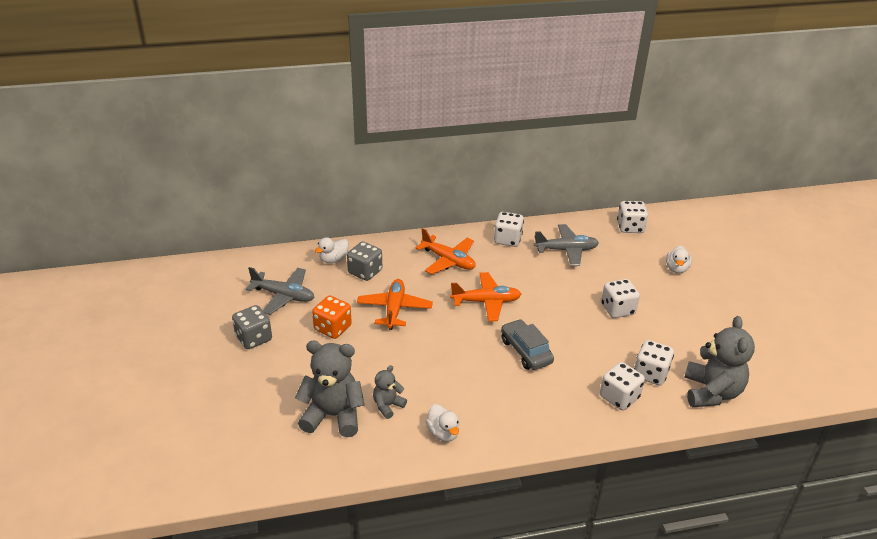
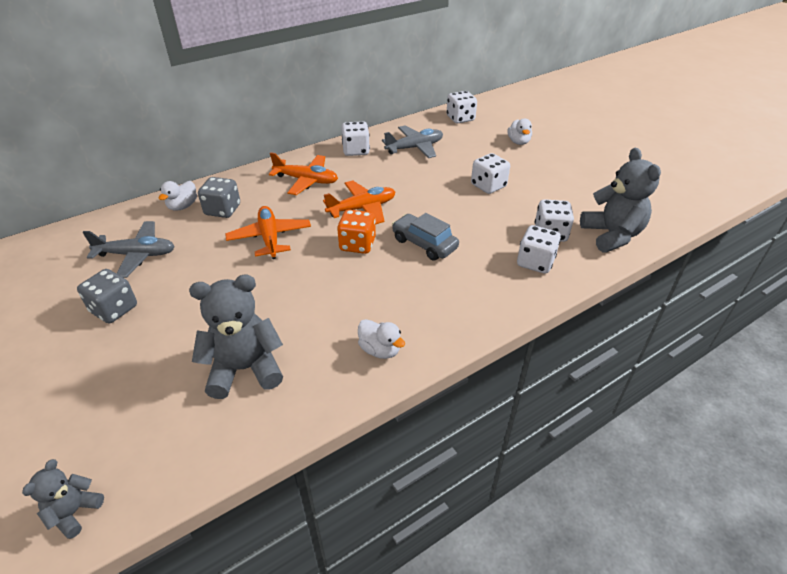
camera: 20 degrees left, 5 degrees up
orange dice [312,296,352,339] -> orange dice moved to [337,210,376,254]
grey teddy bear [373,365,407,419] -> grey teddy bear moved to [22,459,104,539]

